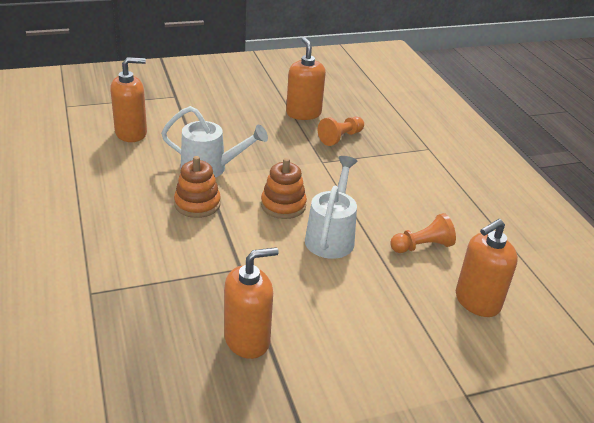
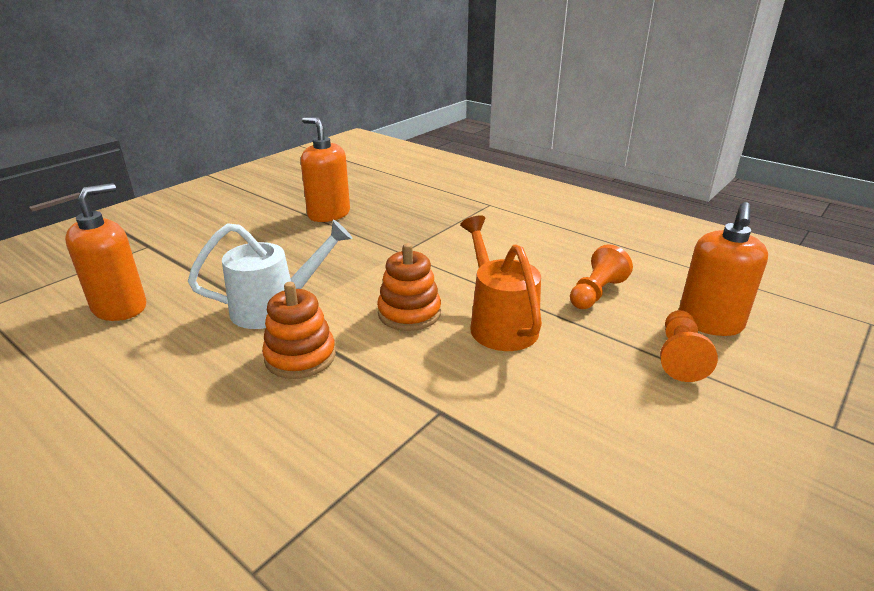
camera: 30 degrees left, 5 degrees down
orange soap dispenser [224,247,279,359] -> none
white watering can [305,156,357,259] -> orange watering can [460,215,542,351]
orange pawn [318,117,364,146] -> orange pawn moved to [660,310,718,382]

